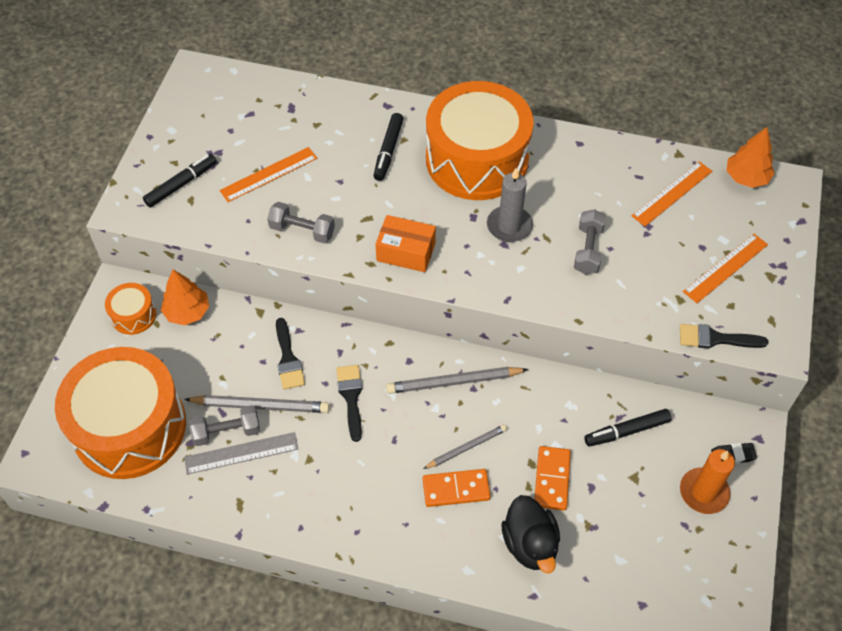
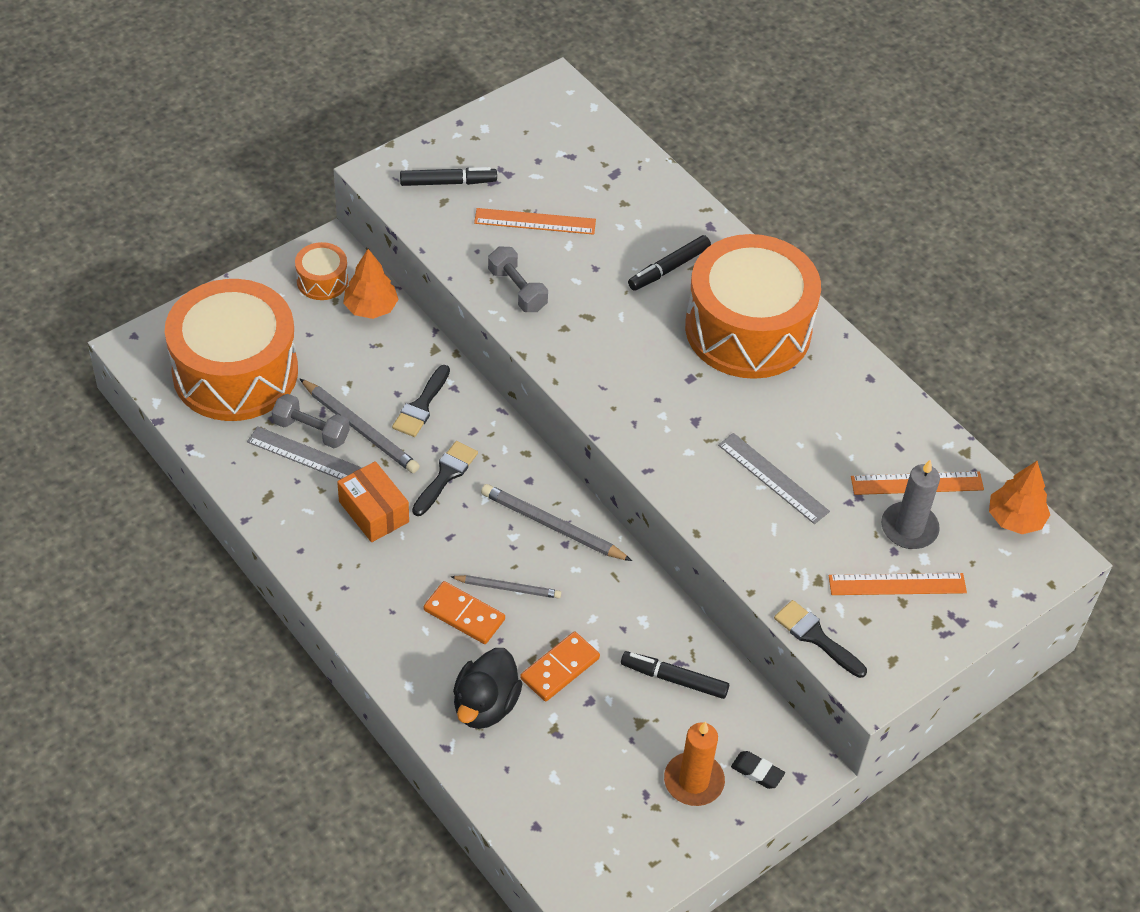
camera: 35 degrees right, 5 degrees down
orange box [375,215,436,272] -> orange box moved to [337,461,409,542]
grey candle [487,168,533,242] -> grey candle moved to [881,460,940,549]
grey dumbbell [574,209,606,275] -> grey ruler [718,433,830,524]

